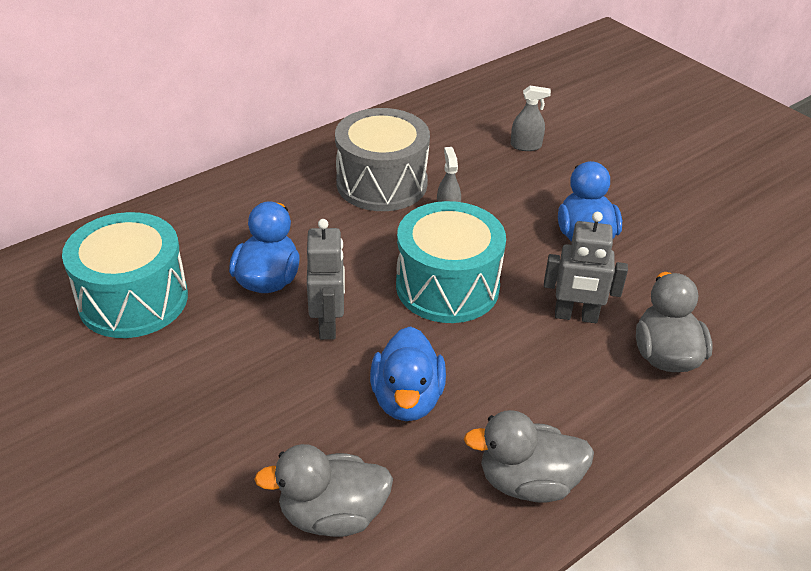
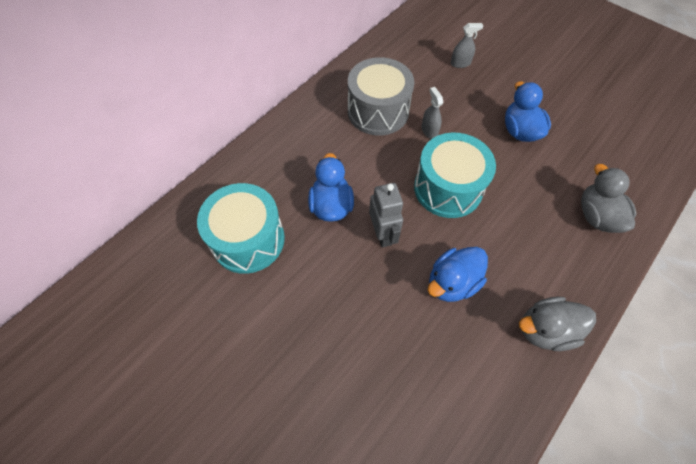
camera: 10 degrees left, 20 degrees up
grey duck [254,444,393,537] -> none
blue duck [370,326,446,421] -> blue duck turned 60 degrees clockwise [428,247,488,302]
grey robot [544,212,628,323] -> none

